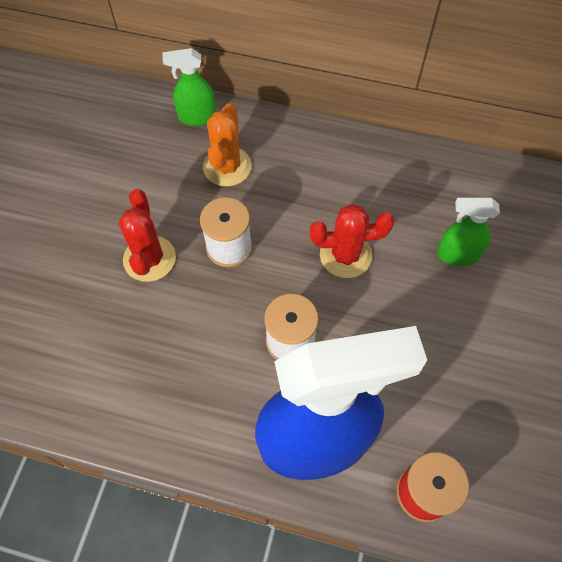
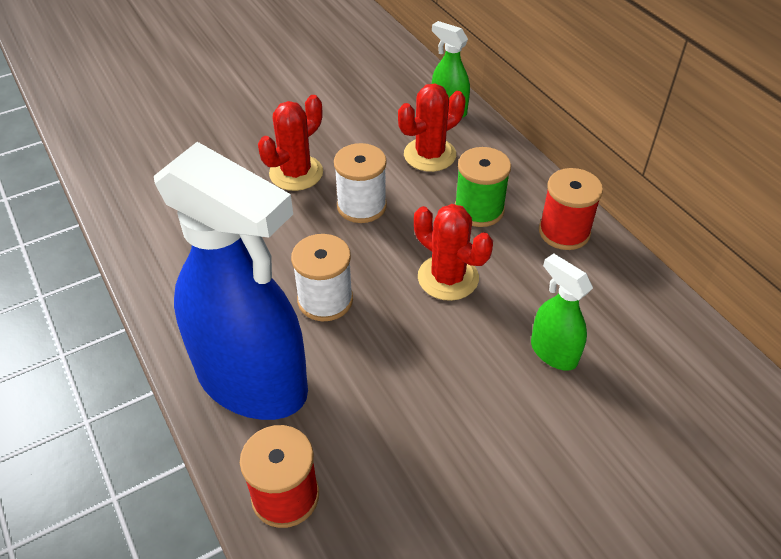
camera: 45 degrees right, 15 degrees down
orange cactus [203,103,252,187] -> red cactus [398,83,465,172]
none -> green spool [455,147,511,227]
none -> red spool [539,168,603,250]

